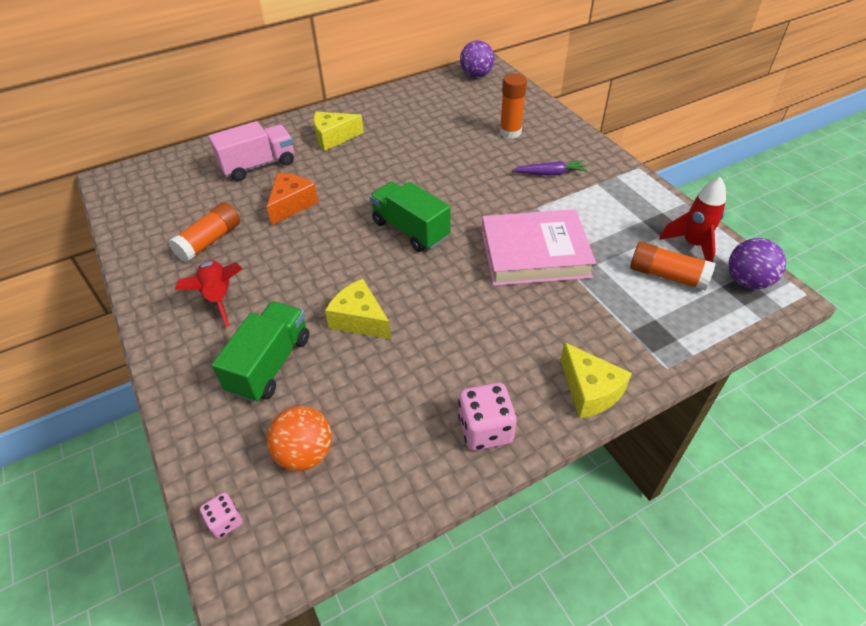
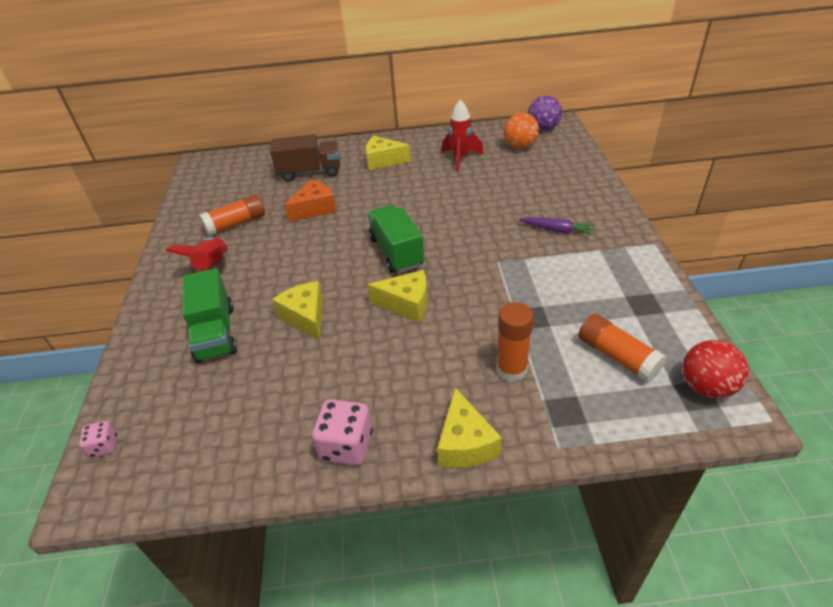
camera: 25 degrees right, 5 degrees down
pink truck [208,121,294,181] -> brown truck [270,134,340,182]
green truck [212,301,309,403] -> green truck turned 120 degrees clockwise [182,268,237,363]
orange ball [267,406,332,471] -> orange ball moved to [504,113,539,149]
pink book [482,209,596,286] -> none
orange glue stick [500,73,527,139] -> orange glue stick moved to [496,302,534,382]
red rocket [659,177,726,262] -> red rocket moved to [441,100,484,172]
purple ball [729,238,786,289] -> red ball [683,340,748,399]
none -> yellow cheese [367,270,428,322]

